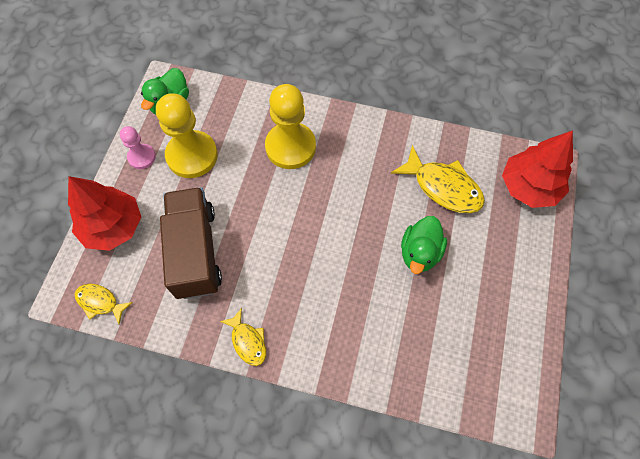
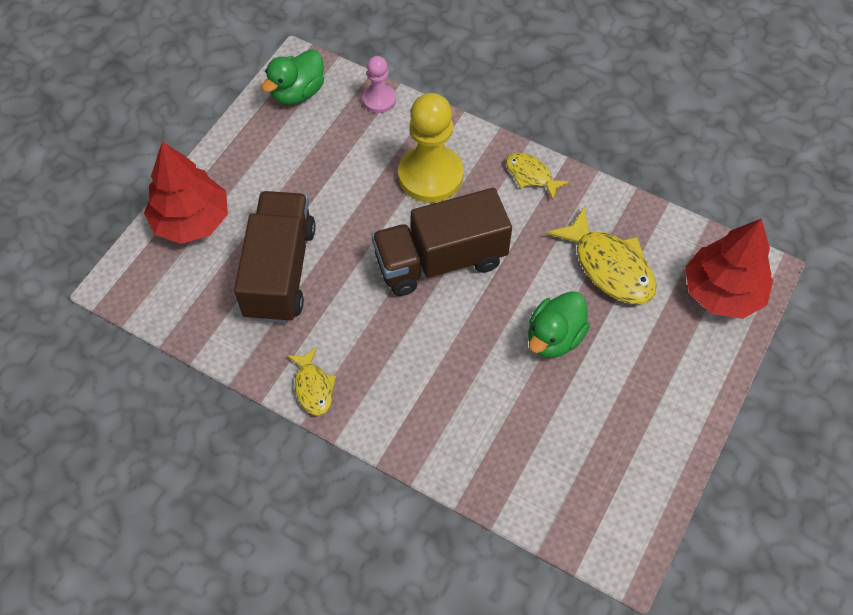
camera: 15 degrees right, 5 degrees down
yellow fish [75,284,133,324] -> yellow fish moved to [506,153,569,200]
pink pawn [120,126,156,169] -> pink pawn moved to [363,56,396,113]
yellow pawn [156,93,218,178] -> none
none -> brown truck [372,188,512,296]

